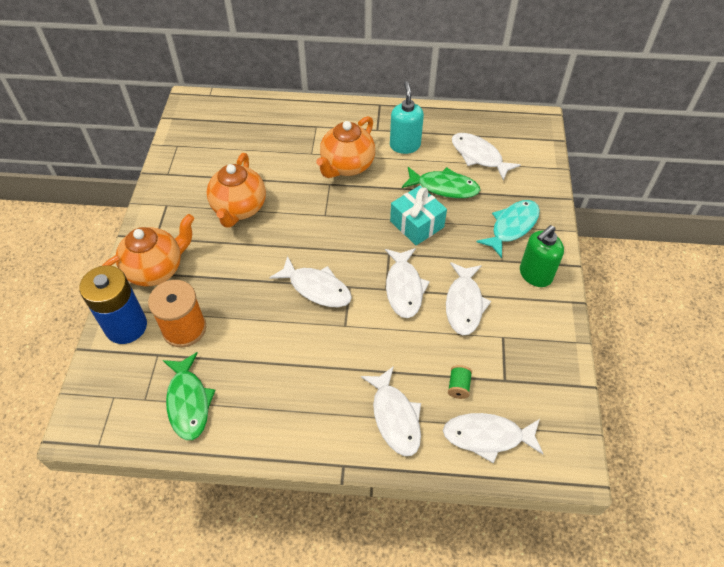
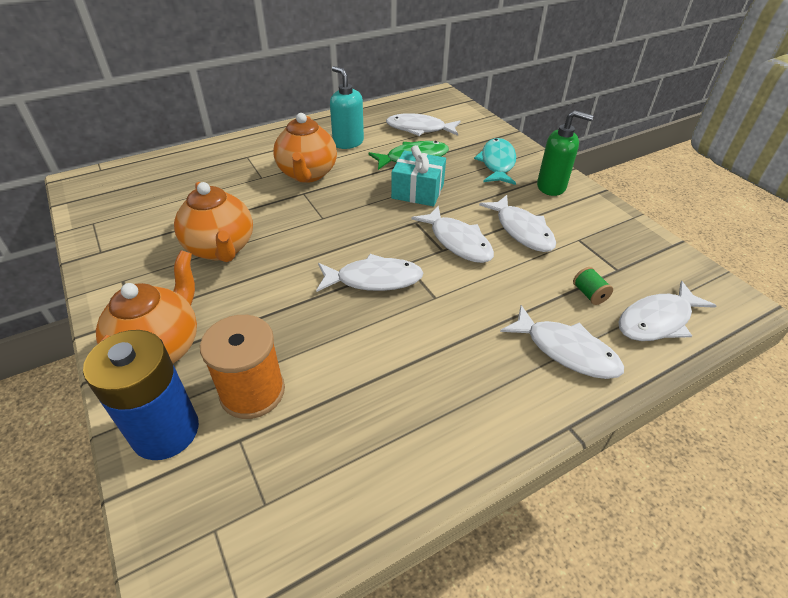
camera: 35 degrees left, 10 degrees down
green fish [163,352,215,440] -> none
green soap dispenser [520,225,564,287] -> green soap dispenser turned 90 degrees counterclockwise [537,110,593,196]

